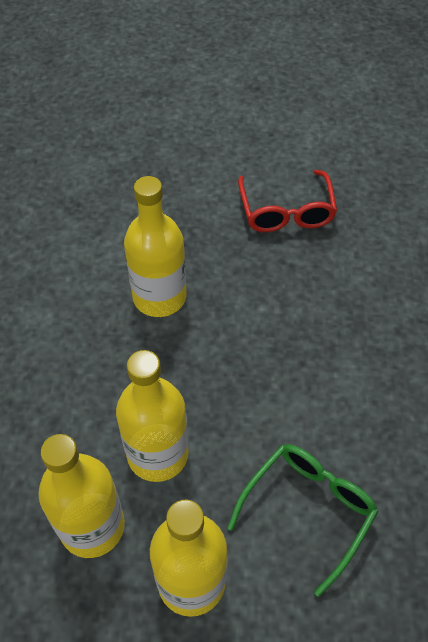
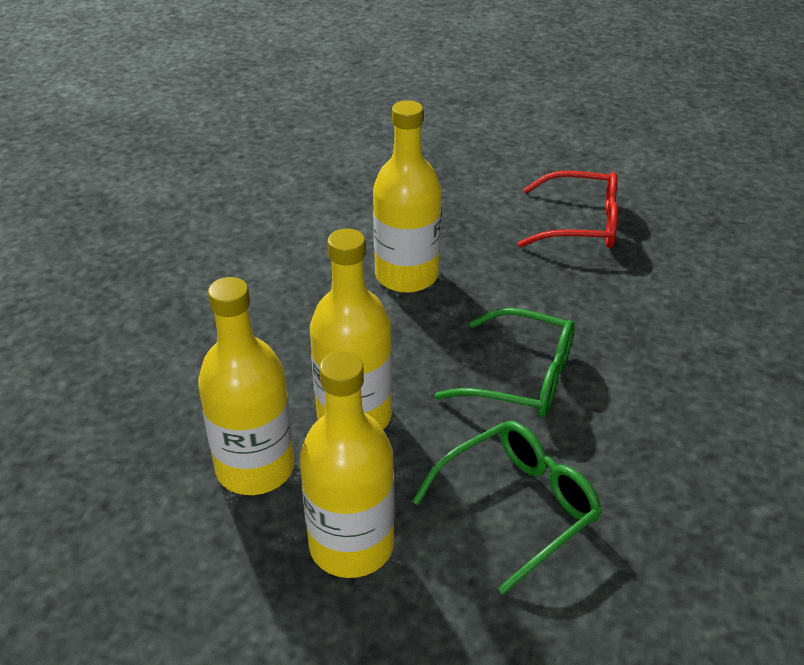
camera: 15 degrees right, 15 degrees down
red glasses [238,170,337,232] -> red glasses turned 90 degrees counterclockwise [518,171,618,248]
none -> green glasses [435,308,575,418]

